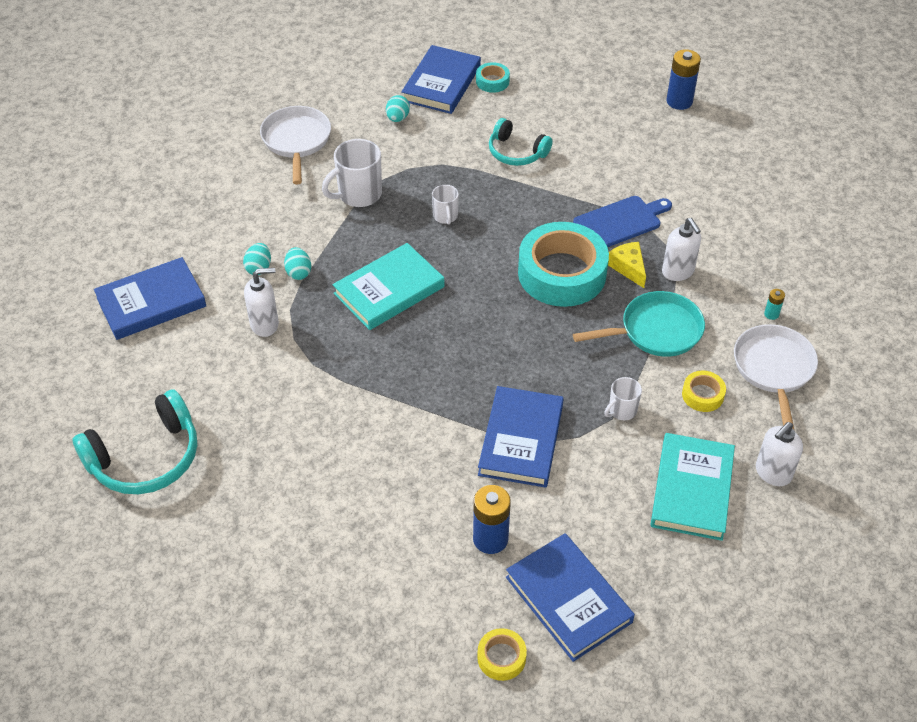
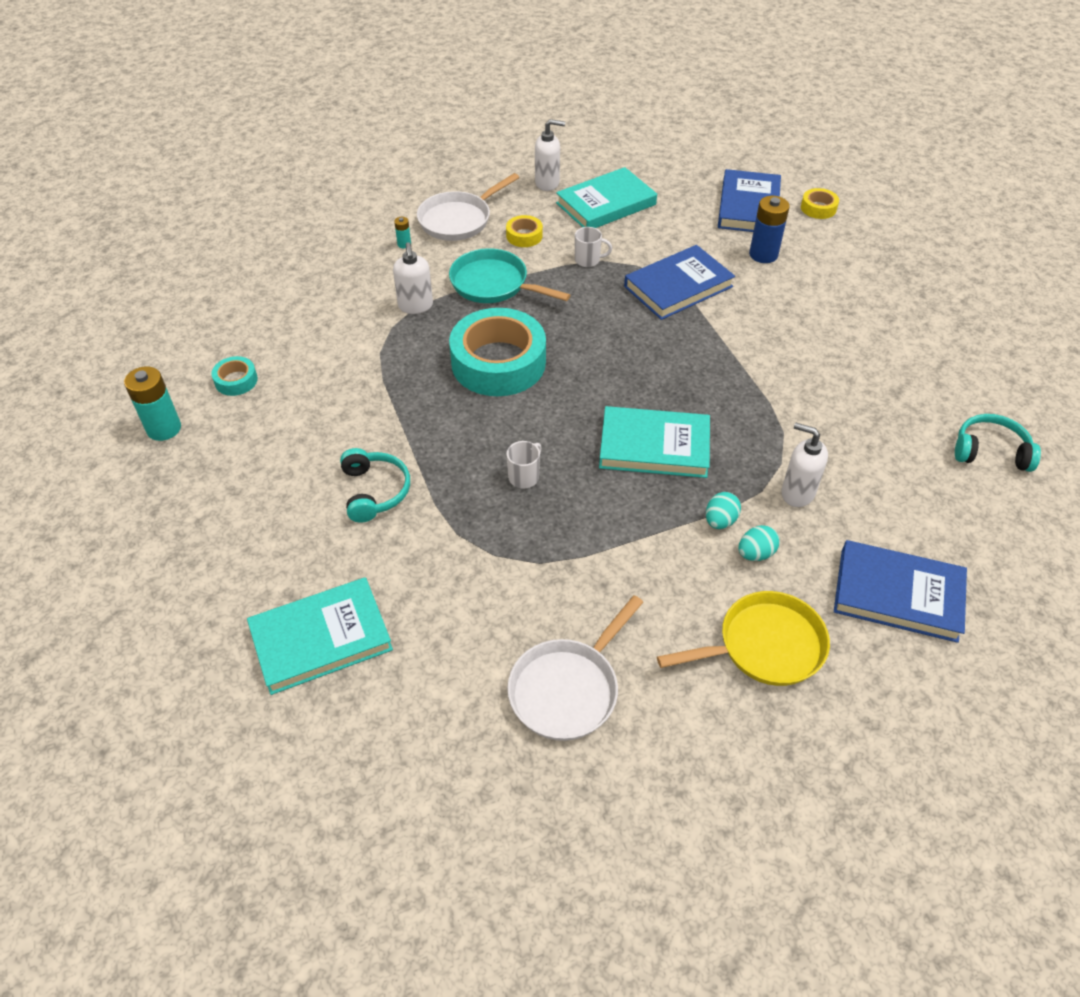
camera: 135 degrees left, 0 degrees up
turquoise headphones [72,389,197,494] -> turquoise headphones [955,414,1041,472], size x0.64
white mug [322,139,382,207] -> none
turquoise egg [386,95,410,122] -> none
blue book [401,45,481,114] -> turquoise book [247,577,393,695]
turquoise tape [476,62,510,93] -> turquoise tape moved to [211,356,258,396]
blue cutting board [573,196,672,247] -> none
yellow cheese [608,242,646,288] -> none
white soap dispenser [662,218,701,281] -> white soap dispenser turned 150 degrees clockwise [393,242,433,314]
blue battery [666,49,701,110] -> turquoise battery [124,366,181,441]
none -> yellow pan [657,591,830,686]

